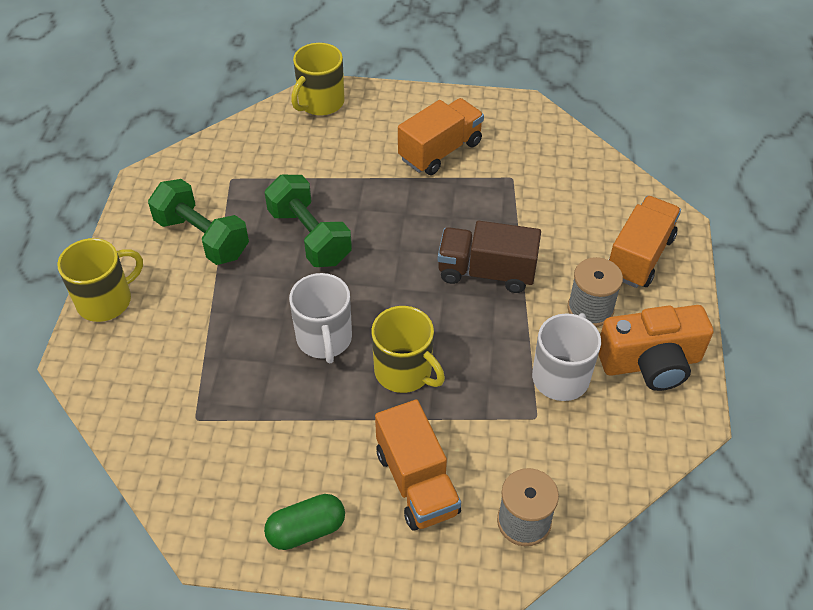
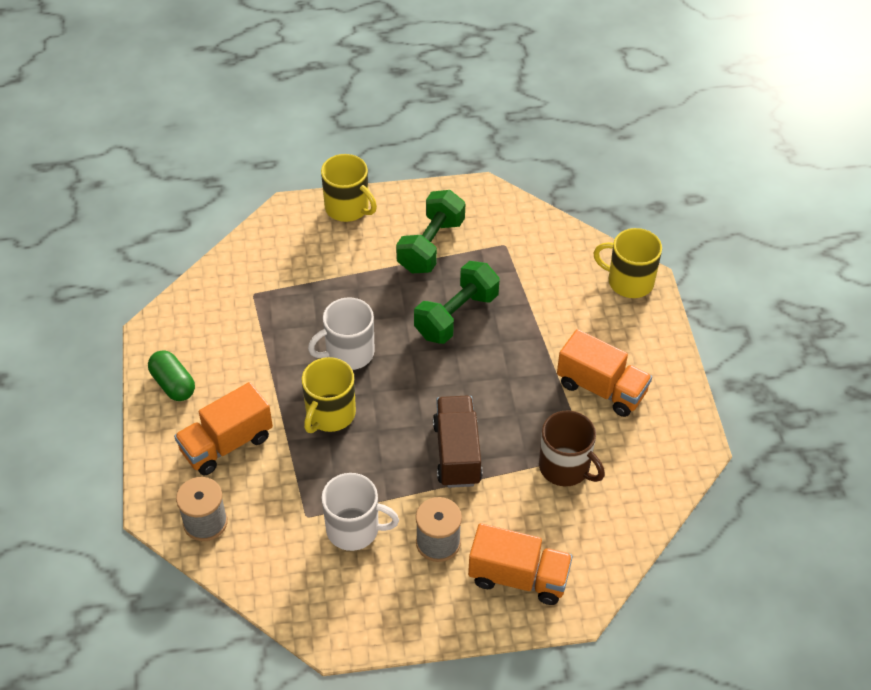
camera: 75 degrees right, 0 degrees up
orange camera [598,305,713,391] -> none
none -> brown mug [539,411,605,486]

